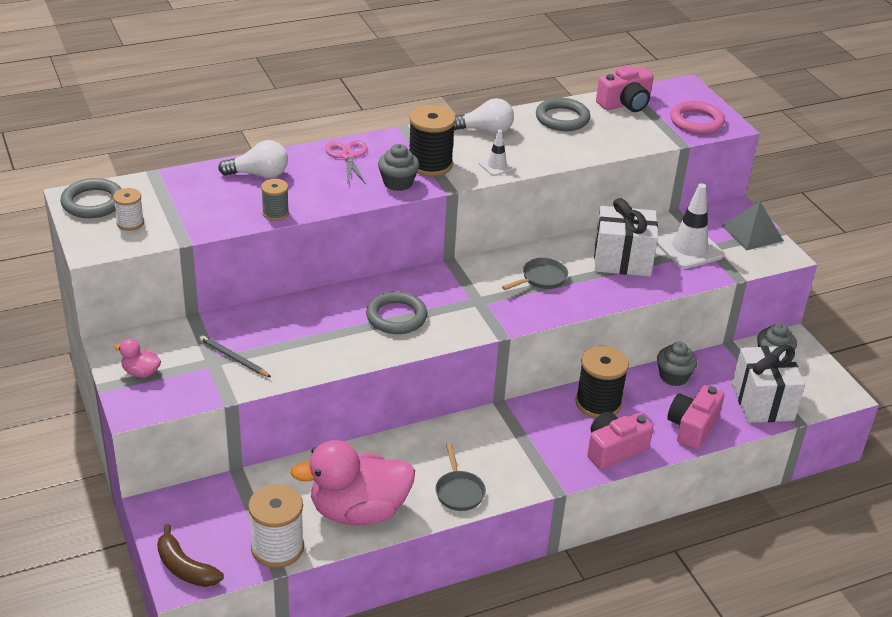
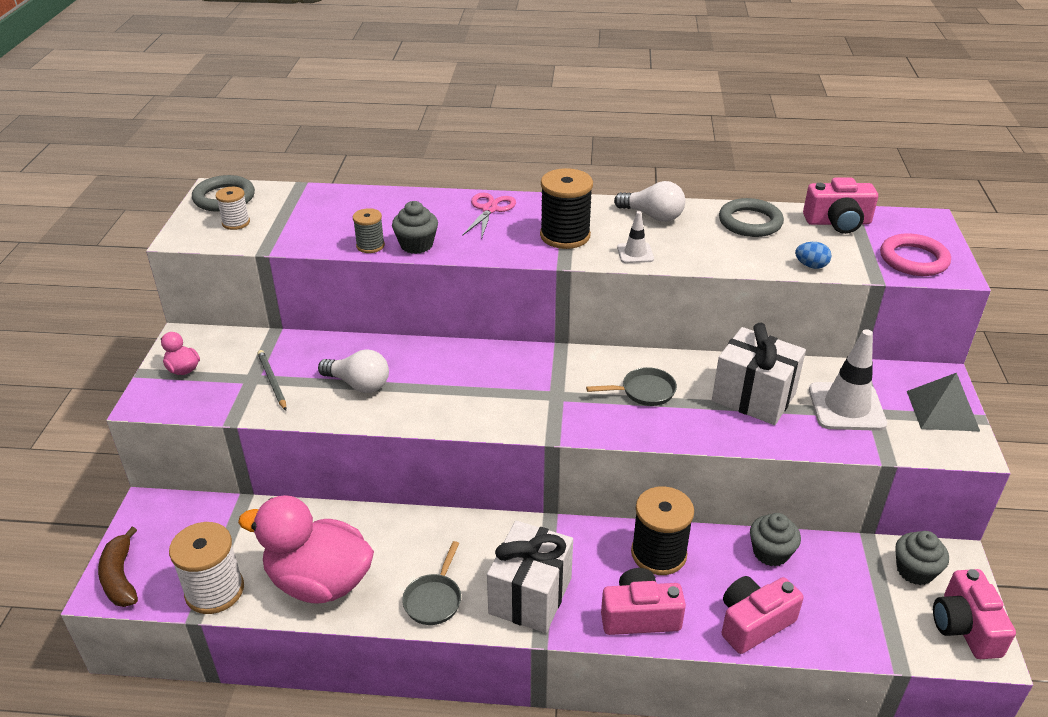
camera: 30 degrees right, 0 degrees up
white light bulb [218,140,288,178] -> white light bulb moved to [318,349,389,393]
grey ring [366,291,427,334] -> none
grey cupcake [378,144,419,191] -> grey cupcake moved to [392,201,438,254]
white gift [732,345,805,423] -> white gift moved to [487,521,573,633]
none -> blue egg [795,242,832,269]
none -> pink camera [933,569,1016,659]

